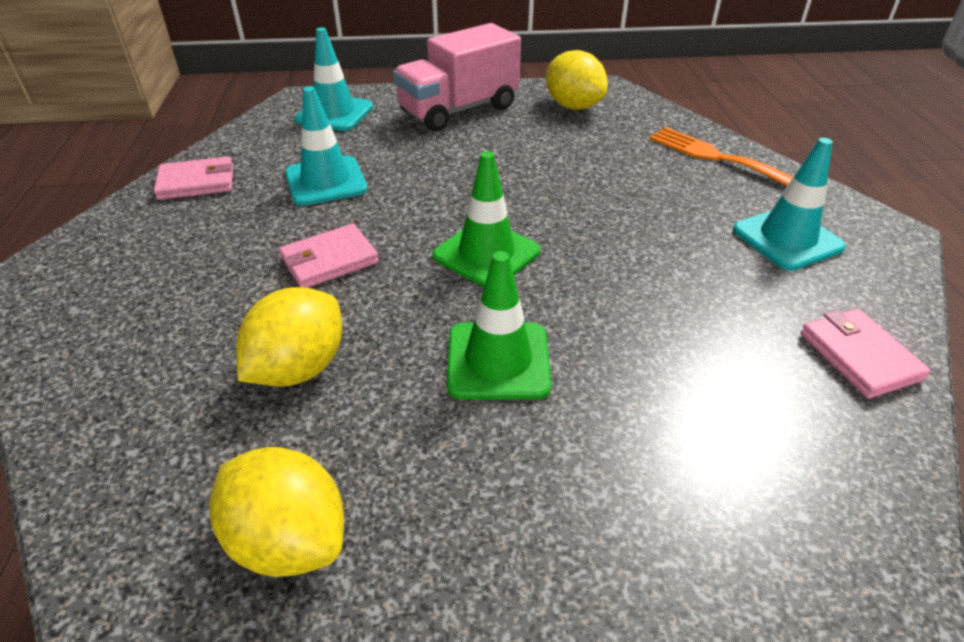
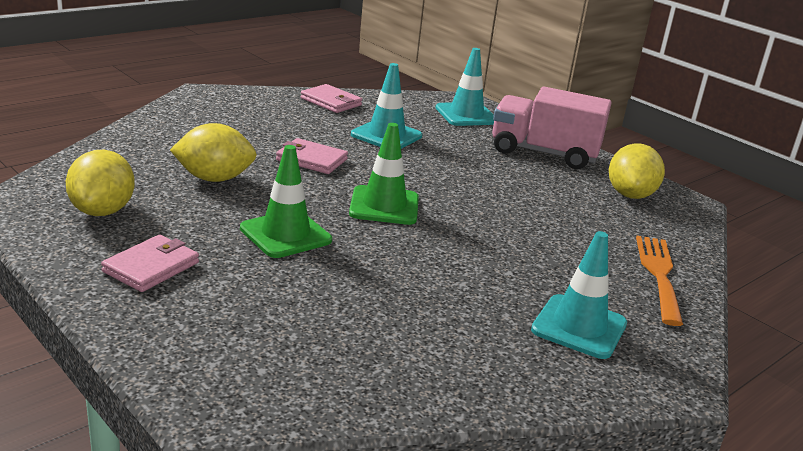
camera: 50 degrees right, 15 degrees down
pink wallet [800,309,931,399] -> pink wallet moved to [101,235,199,292]

